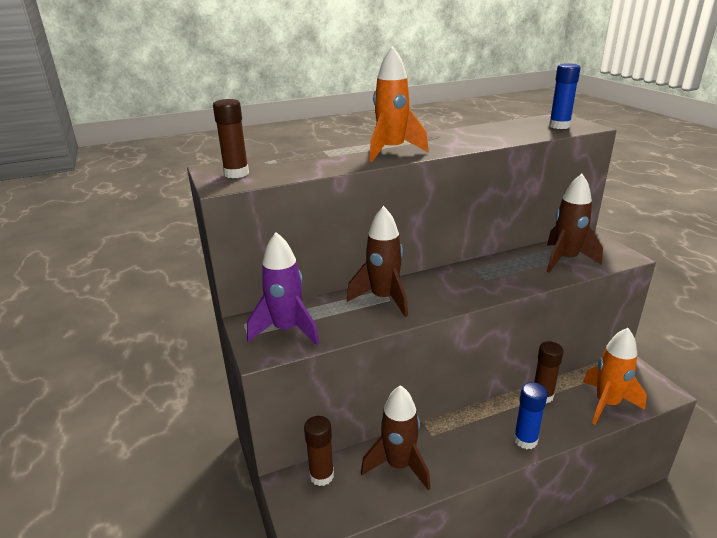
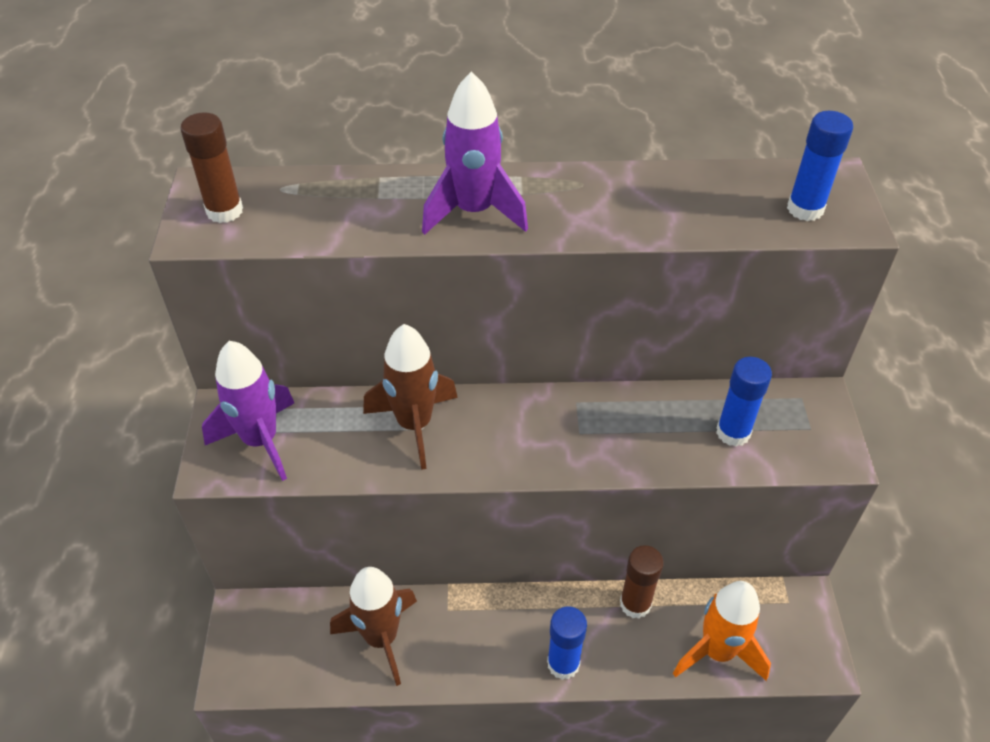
camera: 20 degrees right, 20 degrees up
brown glue stick [304,416,334,486] -> none
orange rocket [369,46,429,162] -> purple rocket [422,71,528,235]
brown rocket [547,174,603,273] -> blue glue stick [716,357,772,447]

